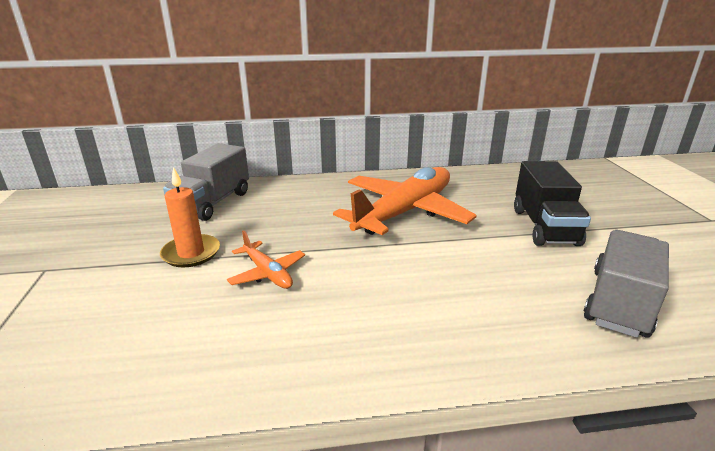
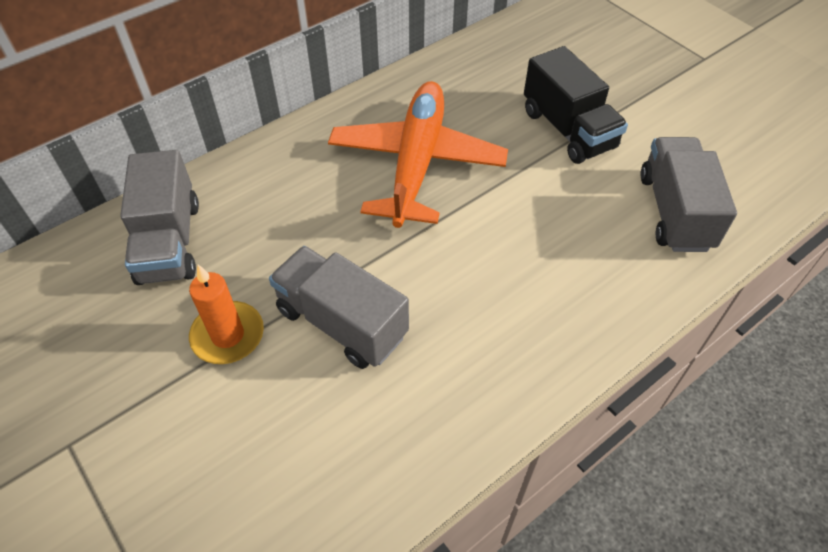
camera: 30 degrees left, 25 degrees up
orange plane [227,230,305,289] -> grey truck [269,246,409,369]

